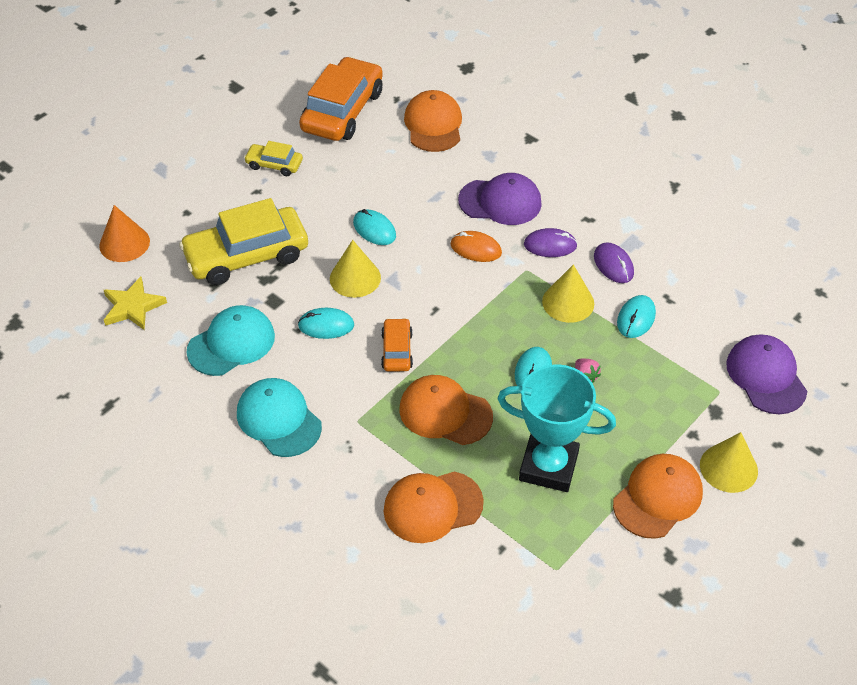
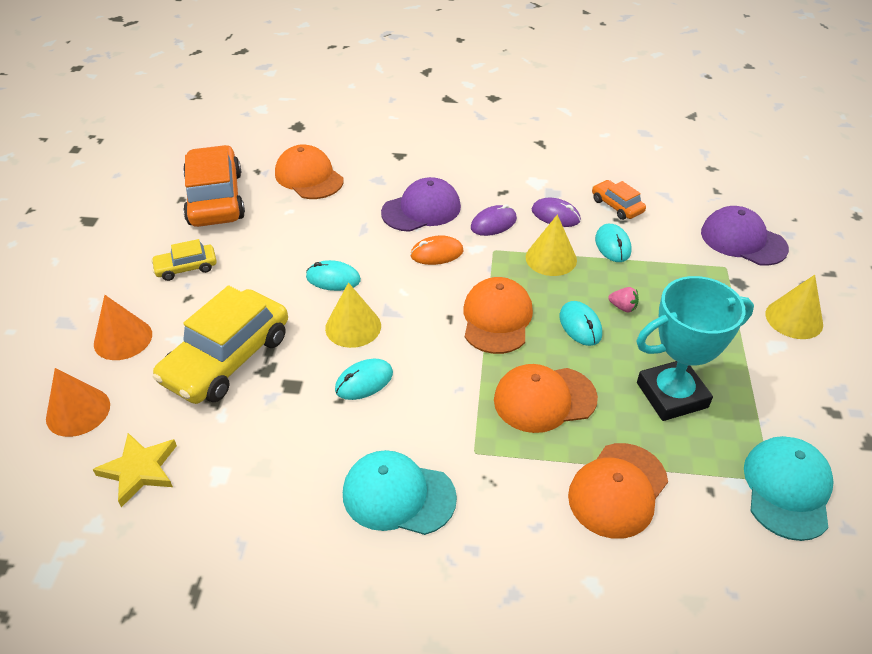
camera: 35 degrees left, 5 degrees down
turquoise cap [186,305,275,376] -> turquoise cap moved to [744,436,834,541]
orange car [381,318,413,372] -> orange car moved to [592,180,646,220]
orange cap [613,454,703,539] -> orange cap moved to [463,277,533,354]
none -> orange cone [94,295,152,360]

